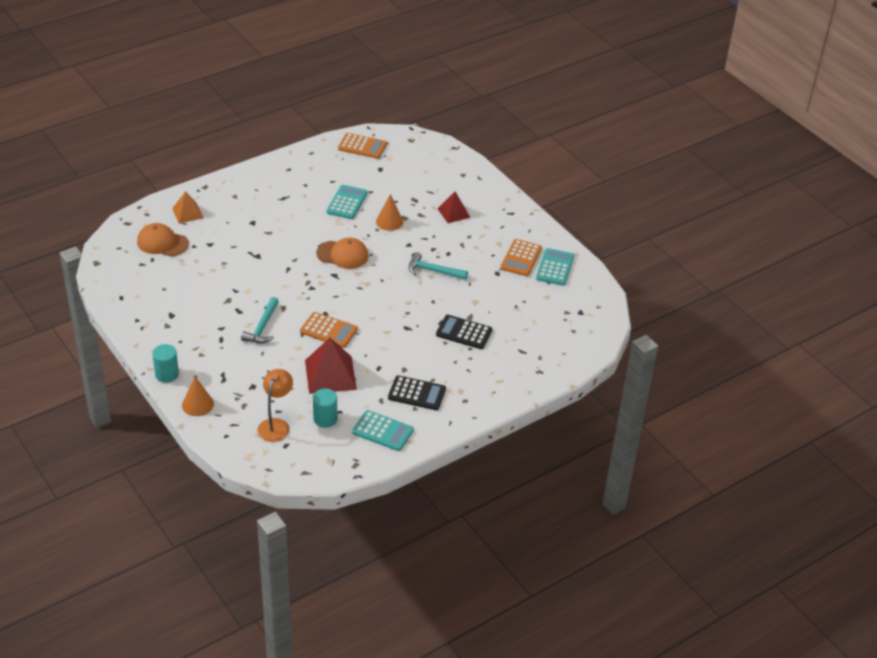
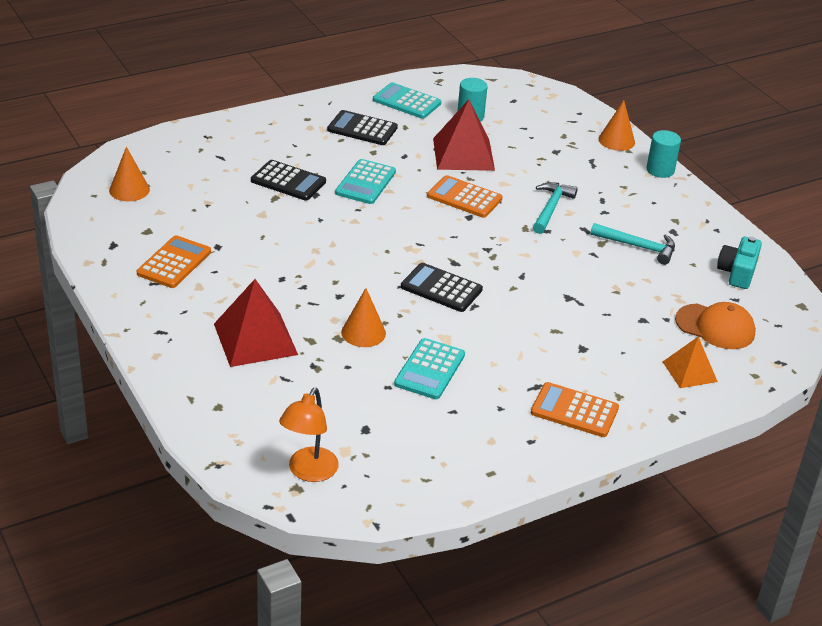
camera: 175 degrees left, 5 degrees down
orange lamp [257,369,293,442] -> orange lamp moved to [279,388,339,482]
orange cap [316,237,369,269] -> black calculator [401,263,483,312]
orange calculator [338,133,387,159] -> orange calculator moved to [531,382,619,437]
turquoise hammer [409,252,468,280] -> turquoise hammer moved to [590,223,675,265]
red pyramid [437,192,470,223] -> red pyramid [214,279,298,367], size x1.66
turquoise calculator [536,248,574,286] -> turquoise calculator moved to [335,159,396,204]
none -> orange cone [109,147,150,202]
none -> turquoise camera [717,236,762,289]

